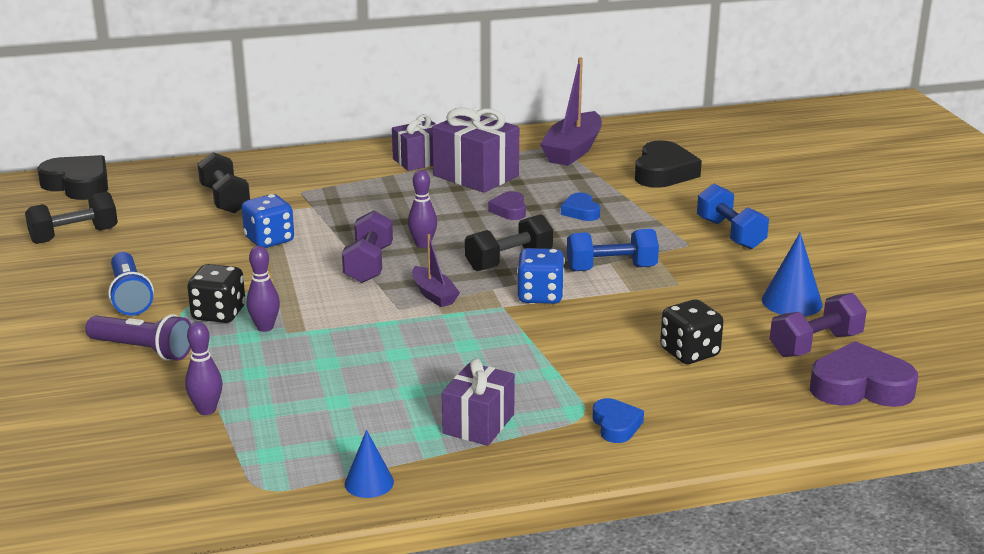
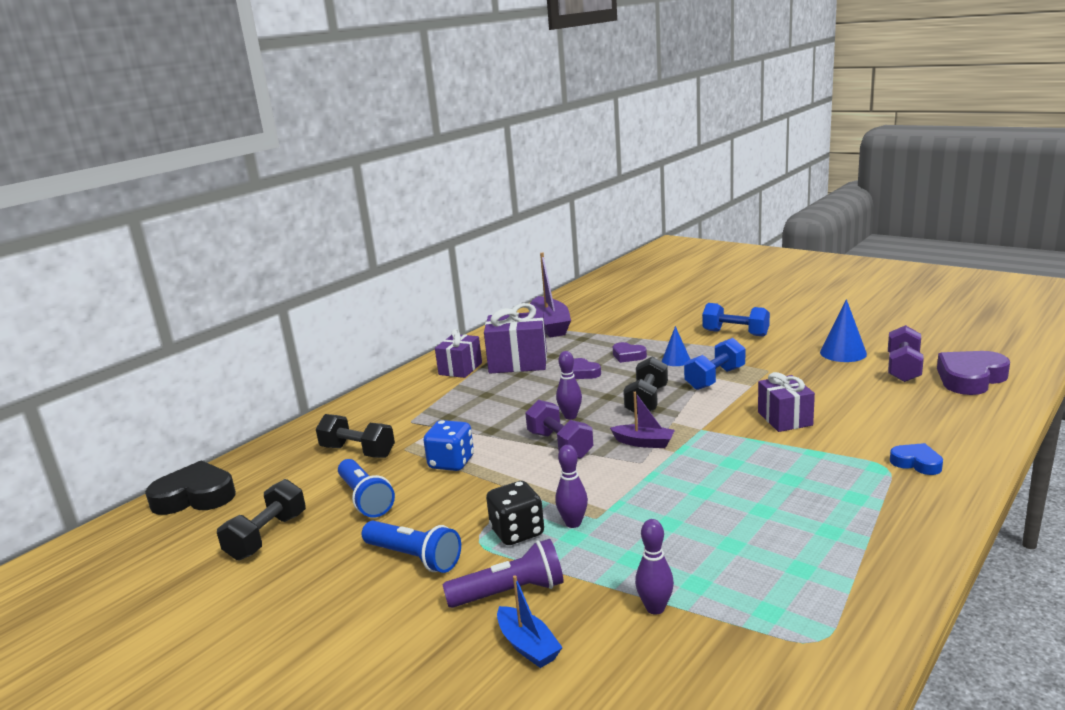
camera: 35 degrees left, 5 degrees down
blue cone [344,430,394,498] -> blue cone moved to [662,326,690,366]
purple gift [442,358,515,446] -> purple gift moved to [758,372,815,432]
blue dice [517,248,565,304] -> none
blue heart [561,192,600,221] -> purple heart [613,342,647,363]
black heart [635,140,702,188] -> none
black dice [660,299,723,364] -> none
none -> blue flashlight [338,459,395,518]
none -> blue boat [497,575,563,668]

